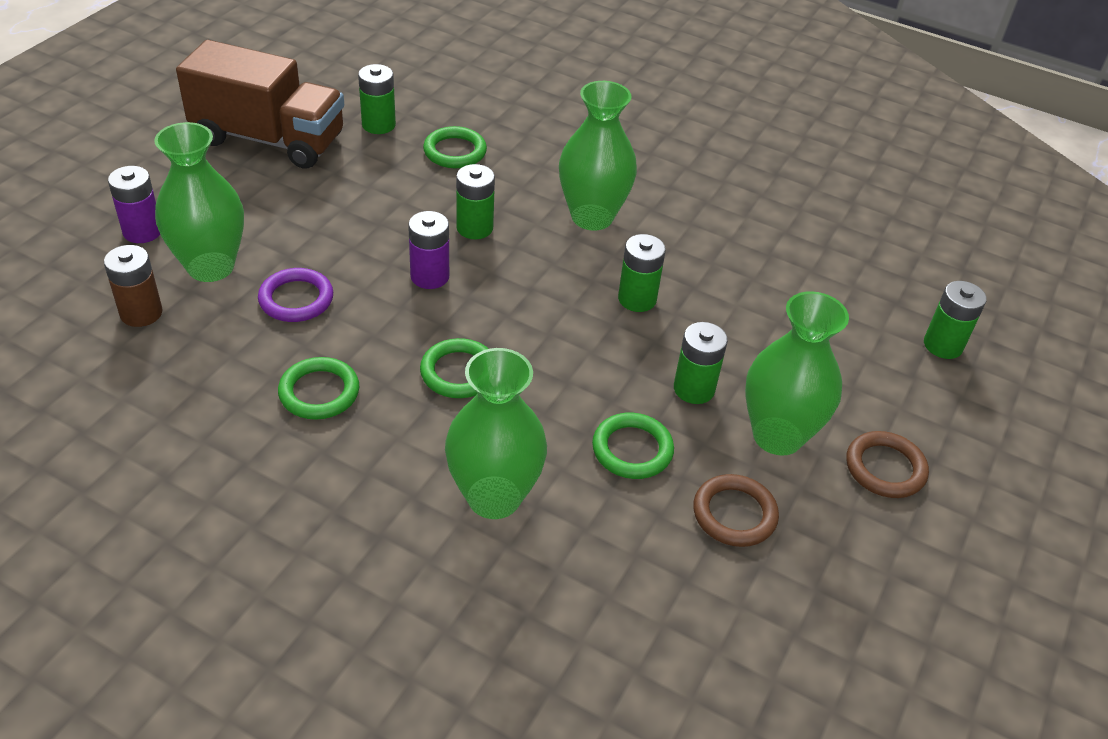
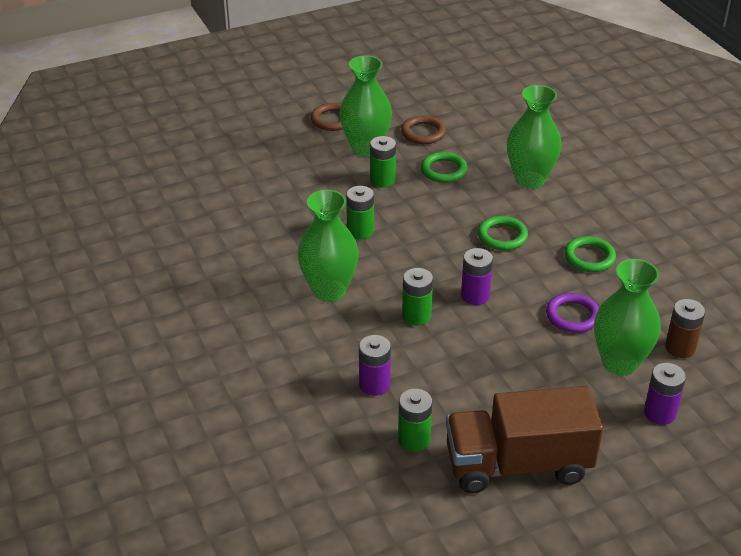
camera: 140 degrees left, 5 degrees down
brown truck [176,40,344,169] -> brown truck turned 60 degrees counterclockwise [446,386,603,493]
green ring [423,126,487,168] -> purple battery [359,335,391,396]
green battery [924,281,987,359] -> none

